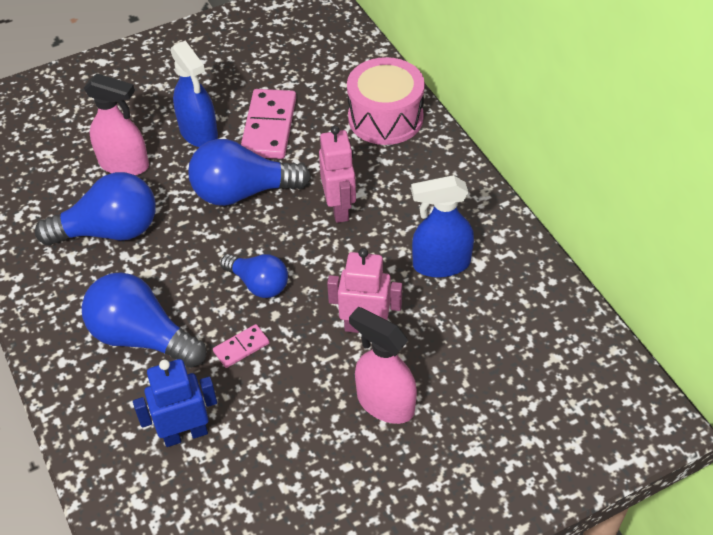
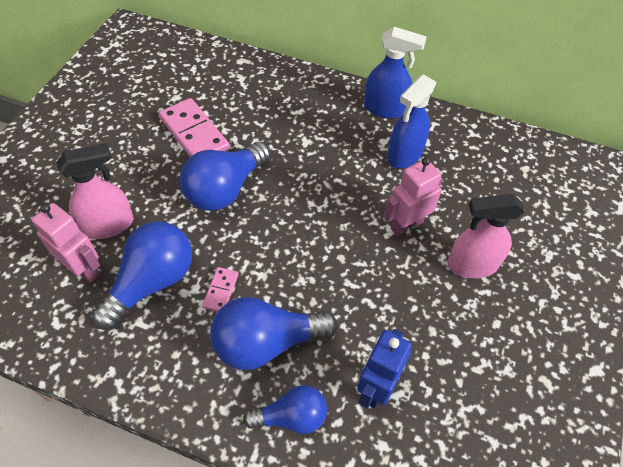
camera: 45 degrees left, 5 degrees up
blue spray bottle [170,40,218,147] -> blue spray bottle moved to [364,27,427,118]
pink domino [213,324,270,368] -> pink domino moved to [202,267,239,312]
blue light bulb [220,254,288,298] -> blue light bulb moved to [243,385,327,434]
pink robot [319,126,356,223] -> pink robot moved to [31,203,100,283]
pink drum [347,57,425,145] -> none

